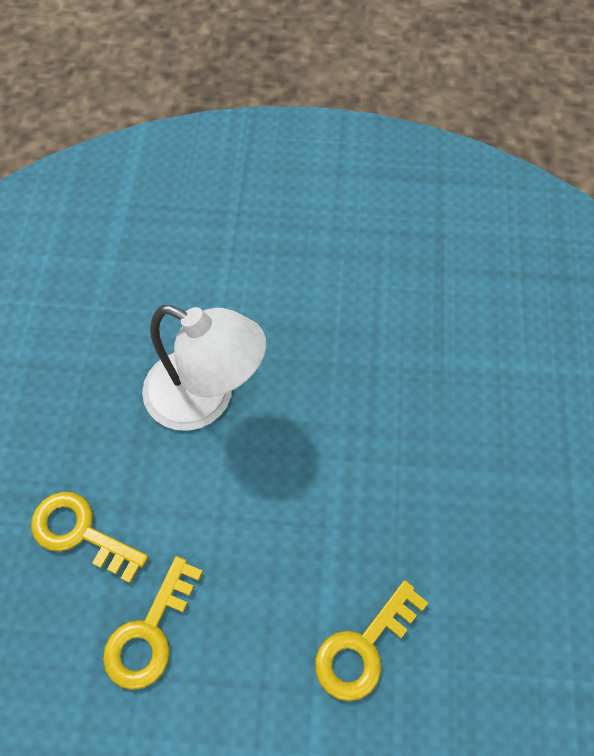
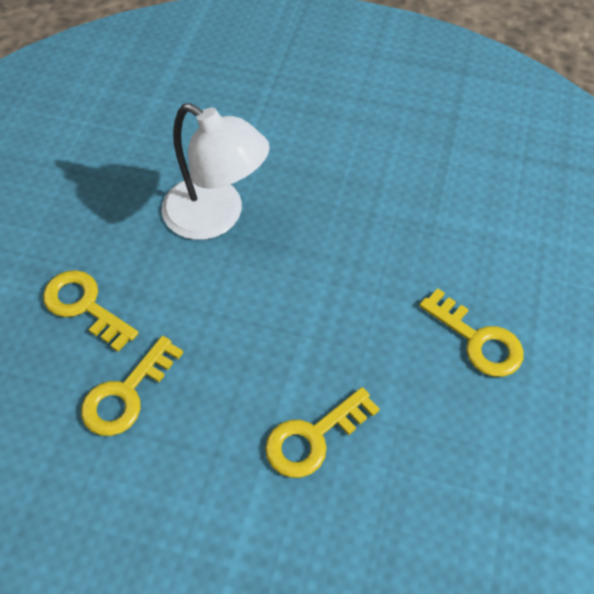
camera: 10 degrees right, 5 degrees down
none -> yellow key [419,288,524,377]

